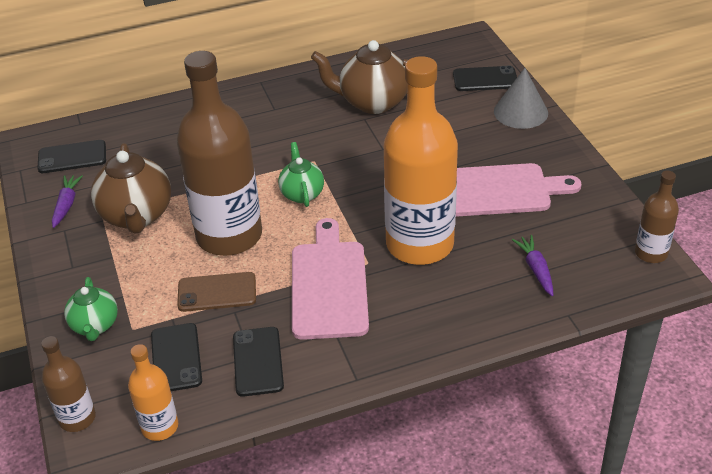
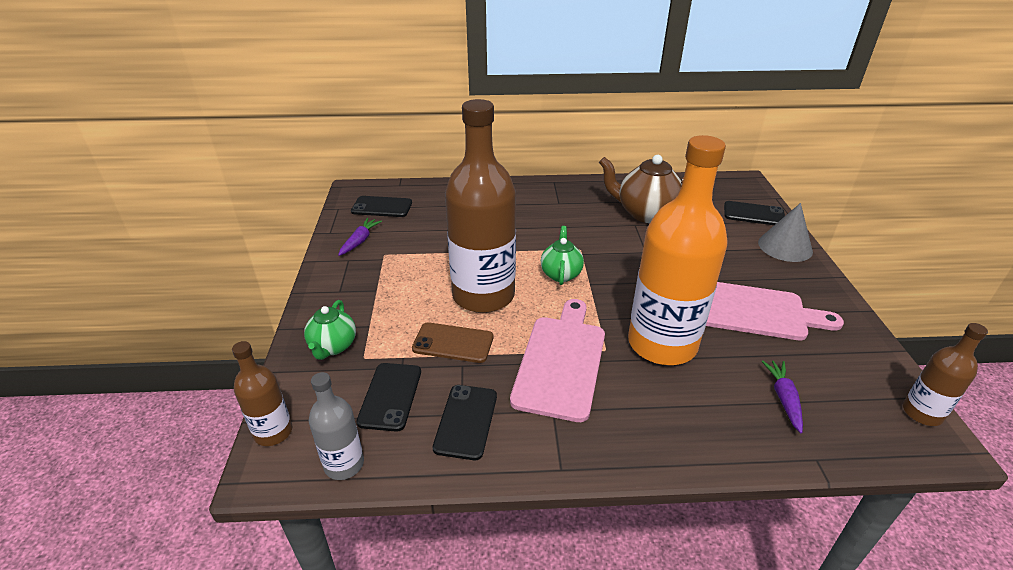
camera: 15 degrees right, 5 degrees down
brown teapot [91,143,171,234] -> none
orange bottle [128,344,178,441] -> grey bottle [309,372,364,480]

